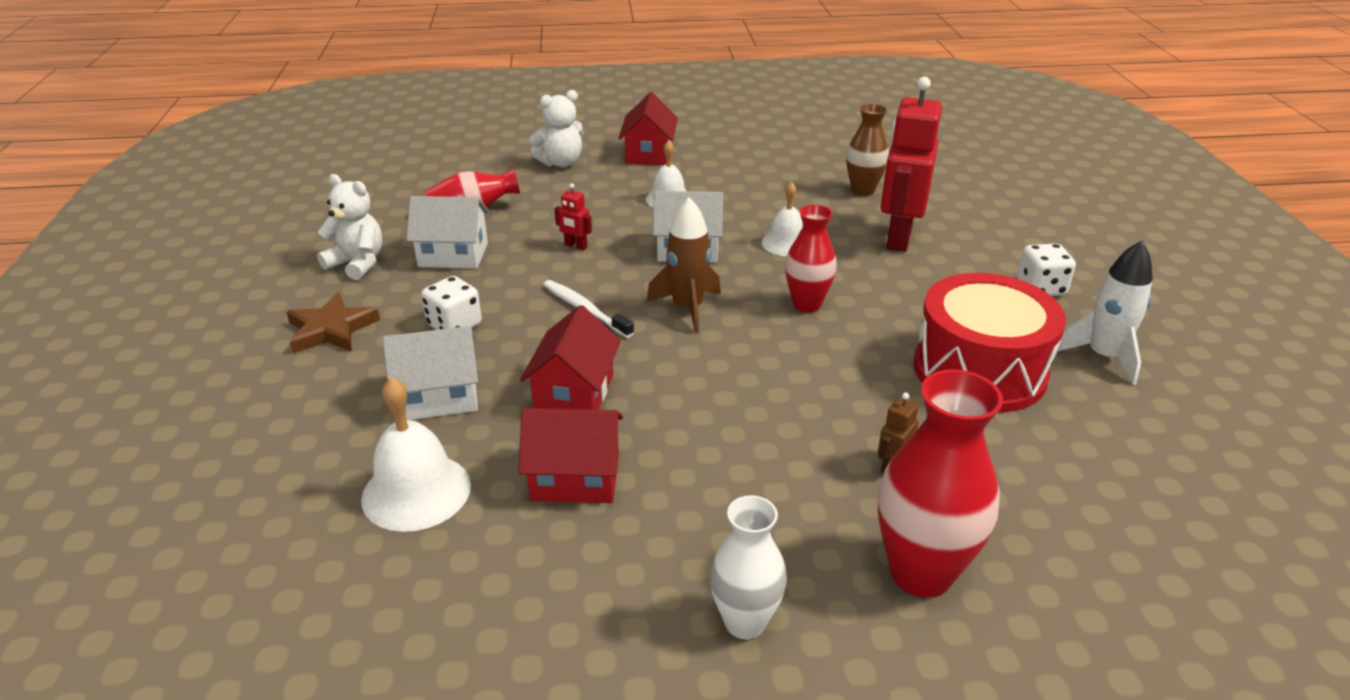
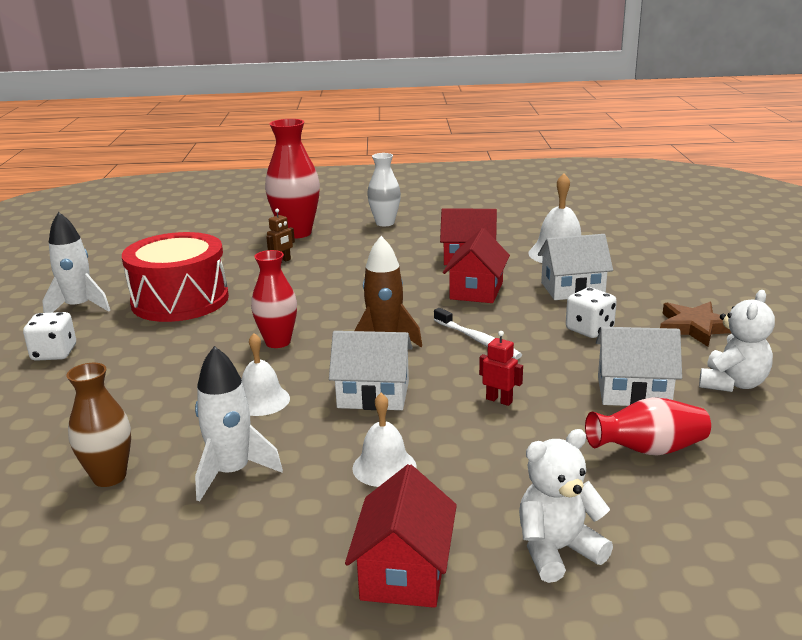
camera: 175 degrees left, 10 degrees down
white teddy bear [317,174,383,280] -> white teddy bear turned 90 degrees counterclockwise [699,290,775,392]
red robot [881,77,942,252] -> none
none -> white rocket [195,346,283,502]

